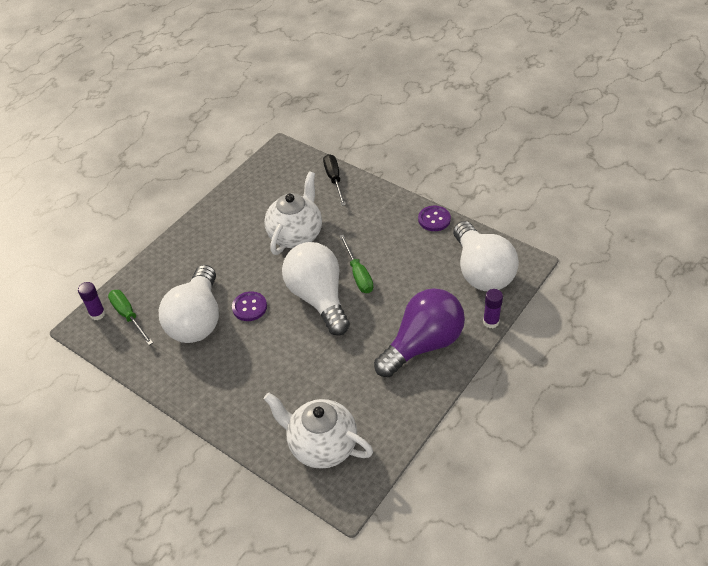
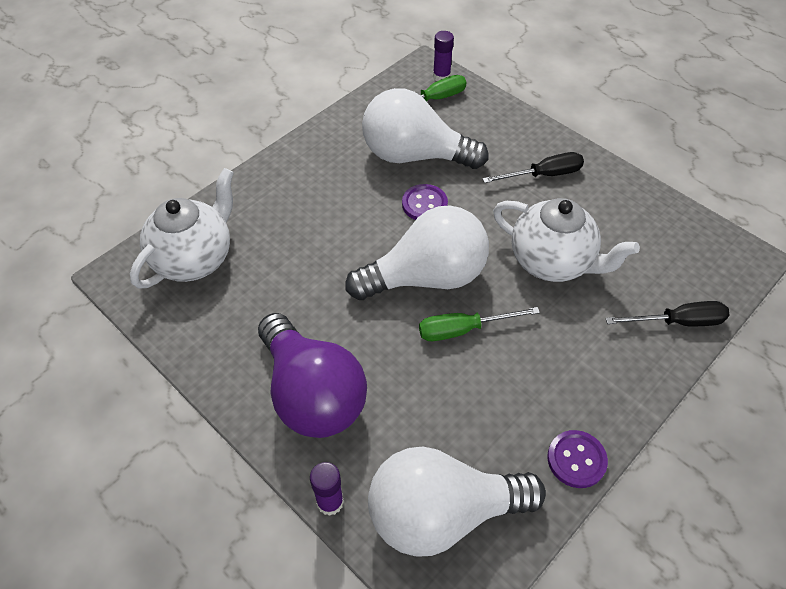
camera: 95 degrees right, 5 degrees up
none -> black screwdriver [482,152,584,183]

